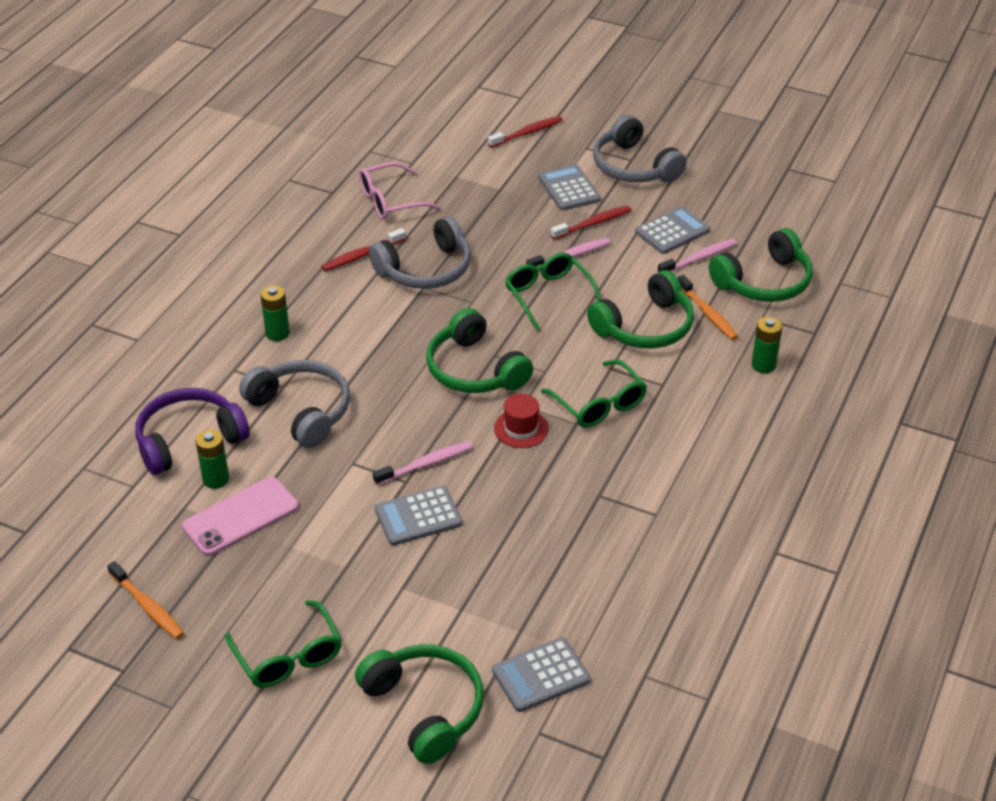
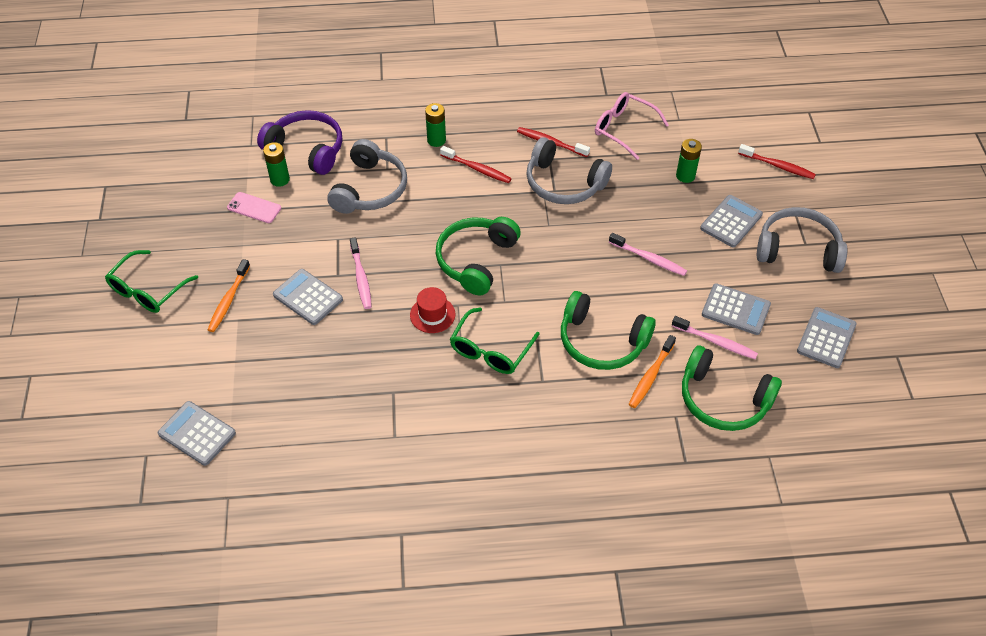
camera: 60 degrees right, 10 degrees up
orange toothbrush [107,561,184,639] -> orange toothbrush moved to [207,259,250,332]
pink phone [182,477,299,556] -> pink phone [227,192,281,223], size x0.63
green headphones [355,644,484,764] -> none
pink toothbrush [373,441,473,485] -> pink toothbrush turned 45 degrees clockwise [350,237,372,309]
green glasses [505,253,601,331] -> none
red toothbrush [551,206,631,240] -> red toothbrush moved to [440,146,512,183]
grey headphones [593,115,687,182] -> grey headphones turned 75 degrees clockwise [757,207,847,273]
green battery [751,317,782,373] -> green battery moved to [676,139,702,183]
none -> grey calculator [797,307,857,368]

